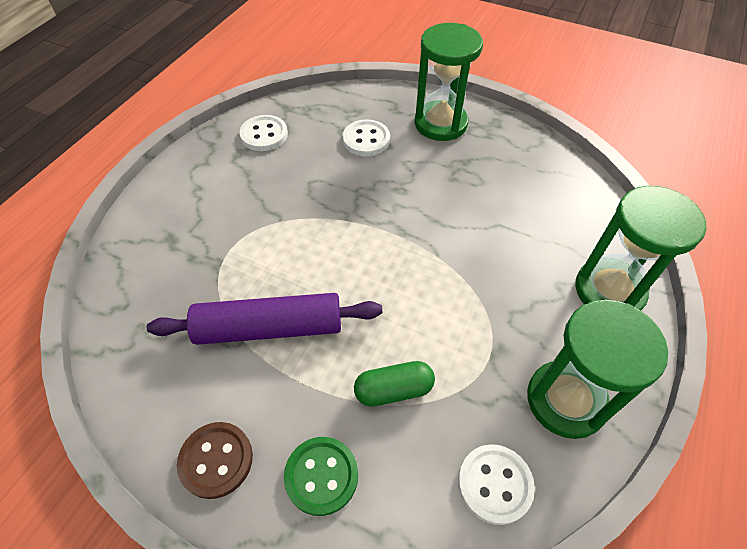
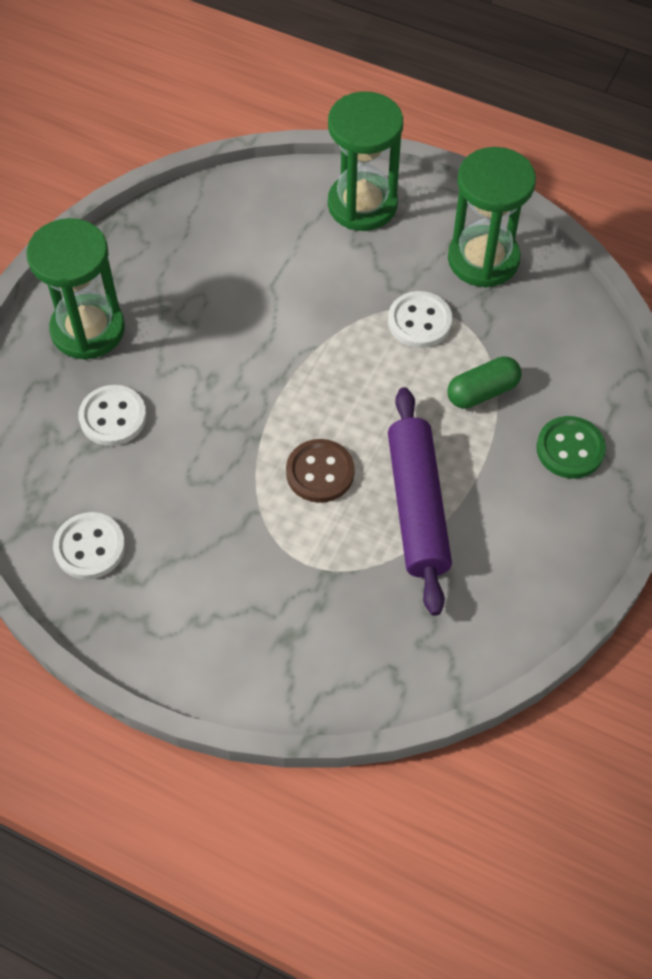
camera: 90 degrees left, 5 degrees up
brown button [177,422,253,499] -> brown button moved to [286,439,355,503]
green capsule [354,361,435,407] -> green capsule turned 75 degrees clockwise [447,356,522,409]
white button [458,444,535,525] -> white button moved to [388,291,452,348]

